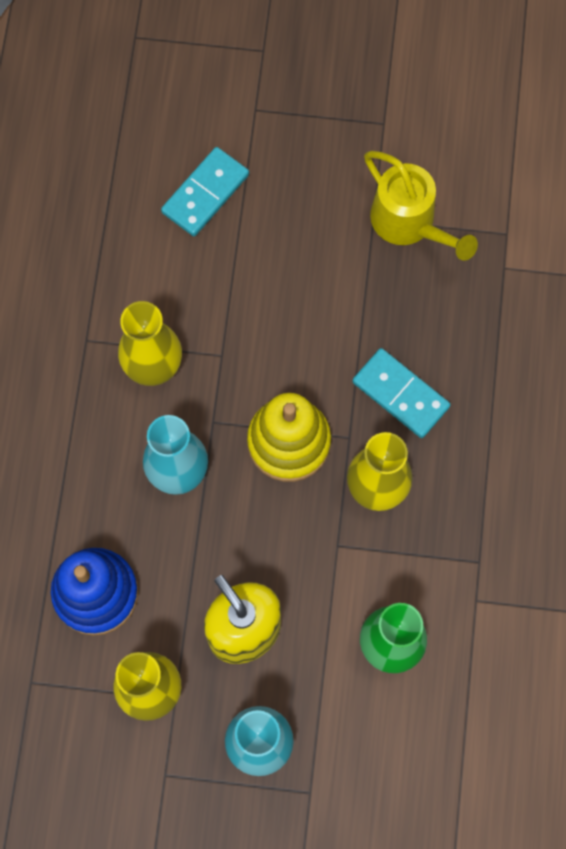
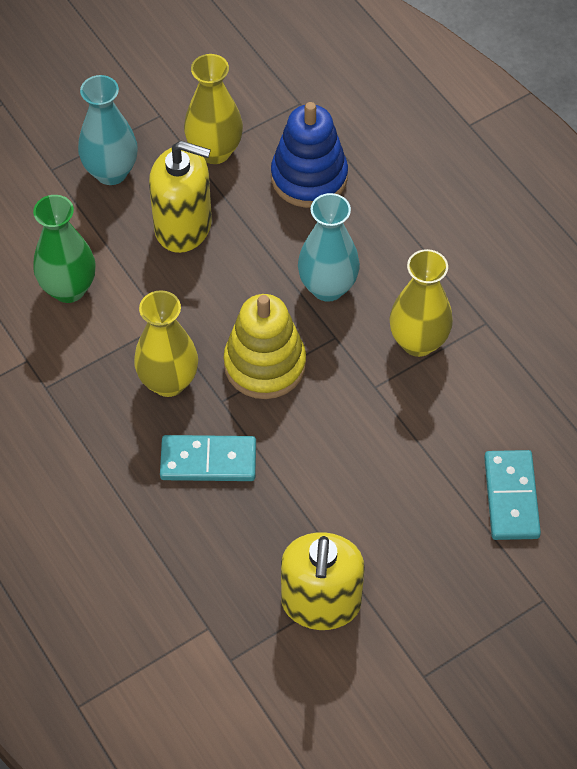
camera: 140 degrees right, 15 degrees down
yellow watering can [364,151,478,261] -> yellow soap dispenser [281,532,365,630]

